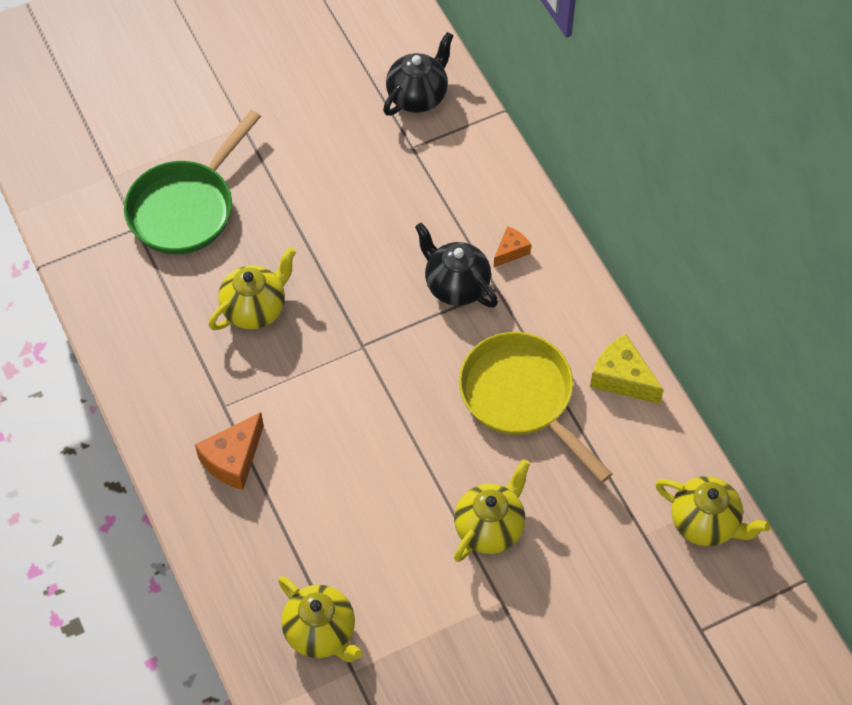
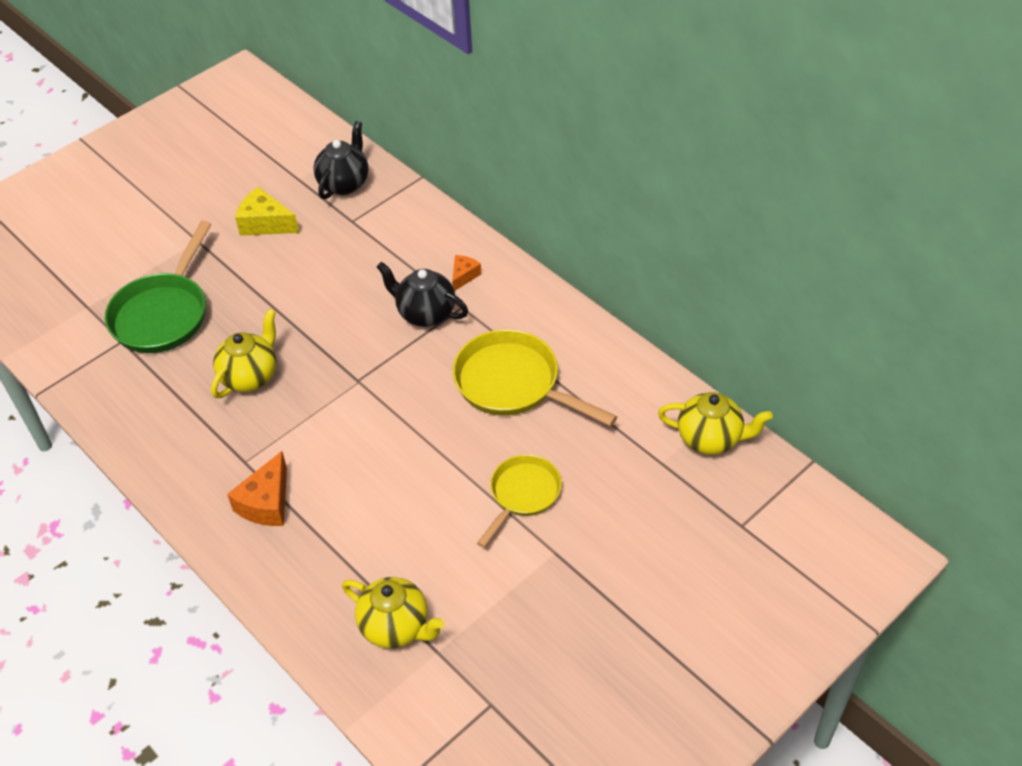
camera: 15 degrees left, 10 degrees down
yellow teapot [454,459,530,562] -> yellow pan [477,454,562,548]
yellow cheese [590,334,664,404] -> yellow cheese moved to [235,187,299,236]

